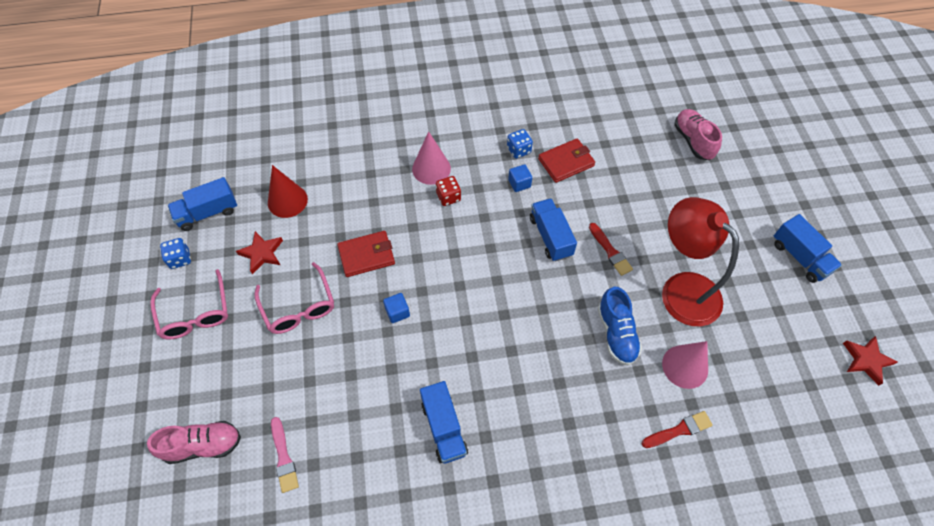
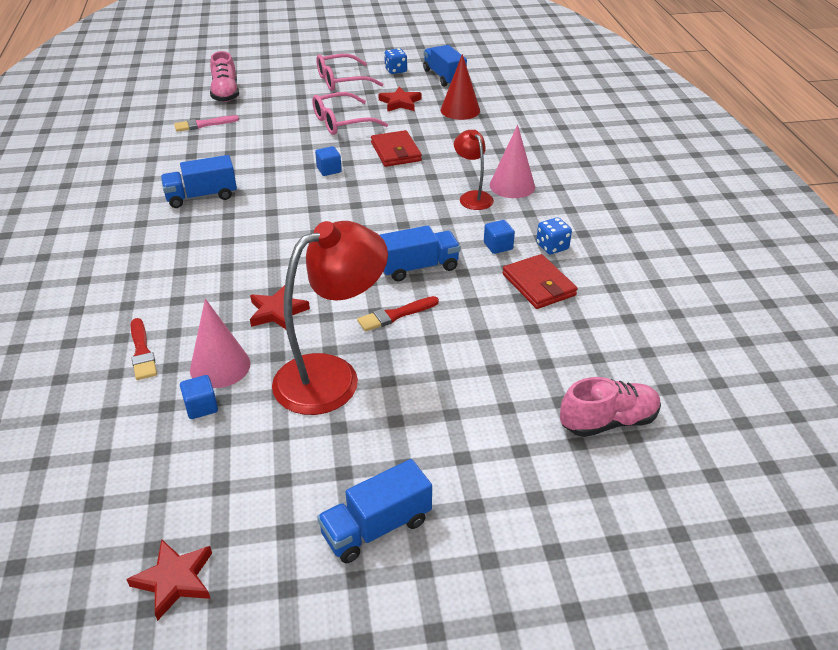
camera: 90 degrees right, 20 degrees down
red dice [436,176,461,206] -> red lamp [454,130,494,210]
blue shoe [598,287,642,365] -> red star [250,285,310,329]
none -> blue cube [180,375,218,419]

